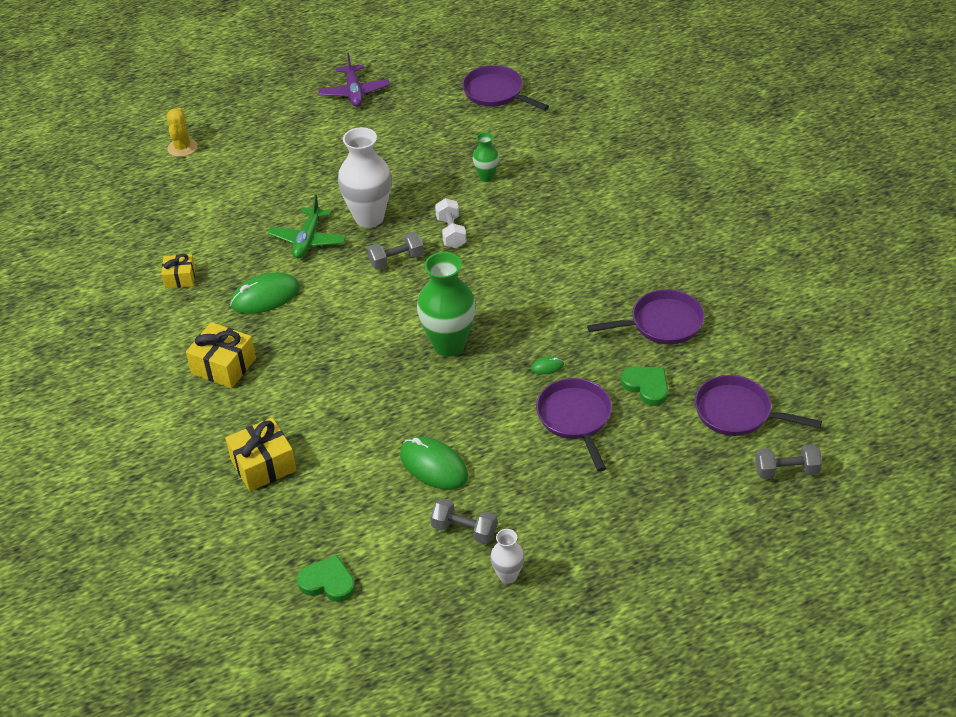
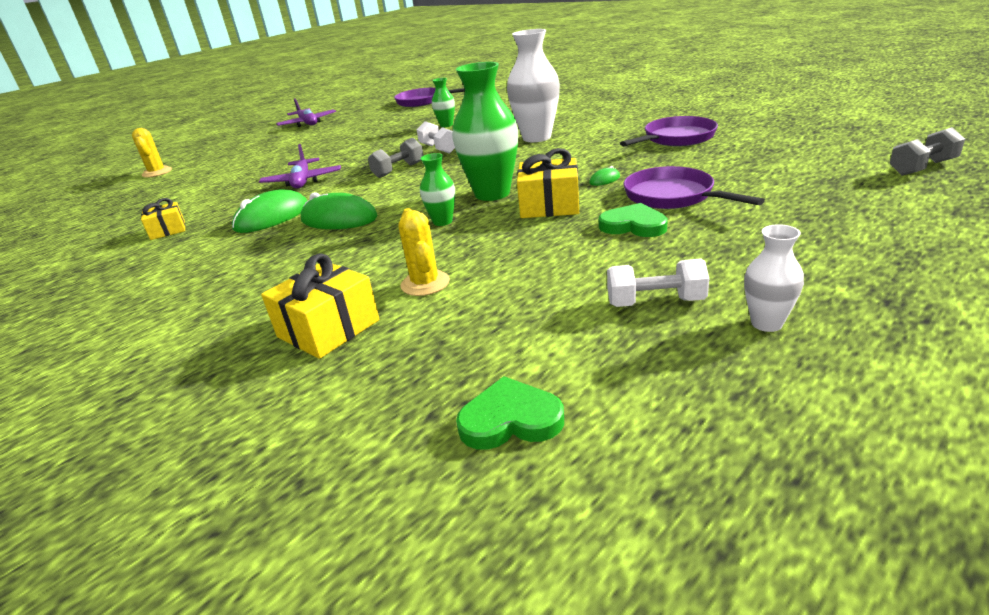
camera: 20 degrees left, 15 degrees down
yellow gift [186,322,256,388] -> yellow gift moved to [517,148,579,218]
green plane [268,195,346,258] -> purple plane [259,144,341,189]
white vase [338,127,392,228] -> white vase moved to [507,29,560,142]
green mouse [400,437,468,490] -> green mouse moved to [301,192,378,229]
grey dumbbell [430,498,497,544] -> white dumbbell [607,258,709,307]
green heart [621,366,668,406] -> green heart moved to [599,203,667,237]
purple pan [694,375,822,436] -> none
none -> yellow cactus [398,208,450,296]
none -> green vase [420,153,455,226]

